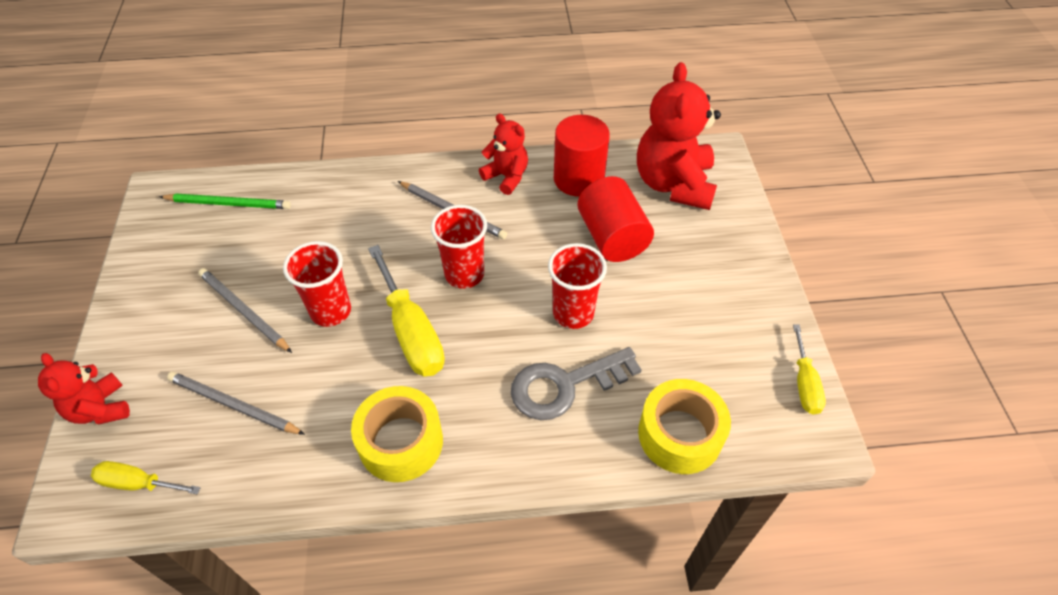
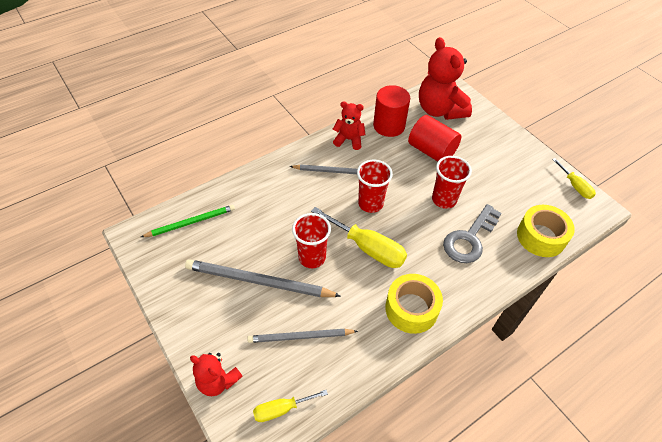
camera: 30 degrees left, 0 degrees up
grey pencil [198,268,292,353] -> grey pencil [185,259,341,297], size x1.56

